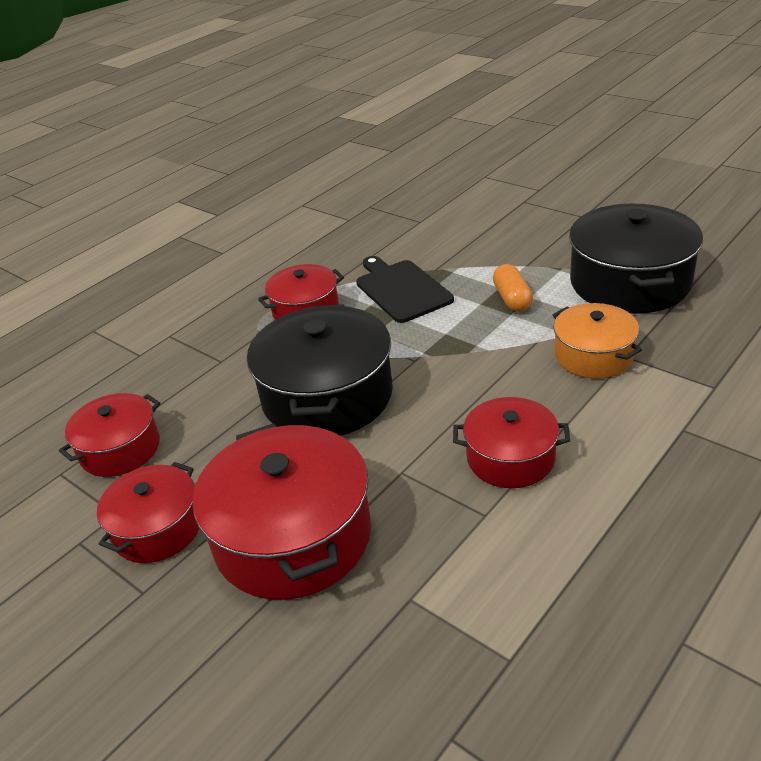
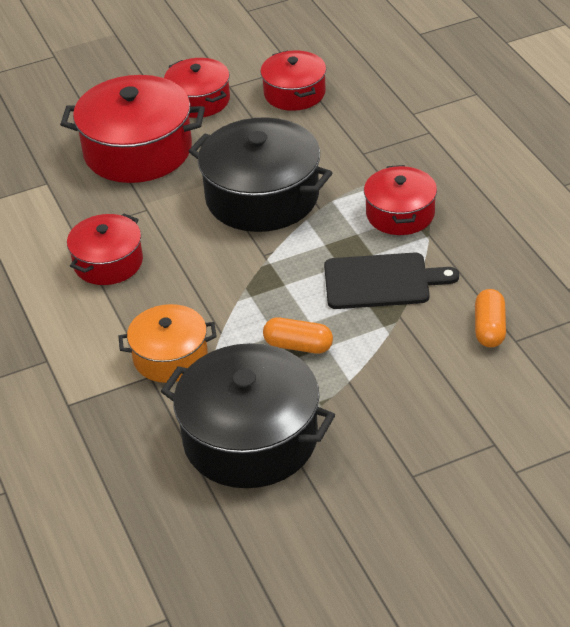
camera: 115 degrees right, 5 degrees up
none -> orange capsule [475,289,506,347]

